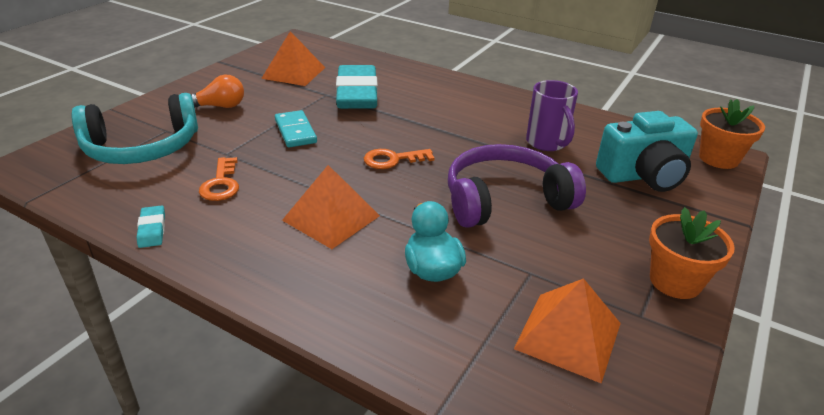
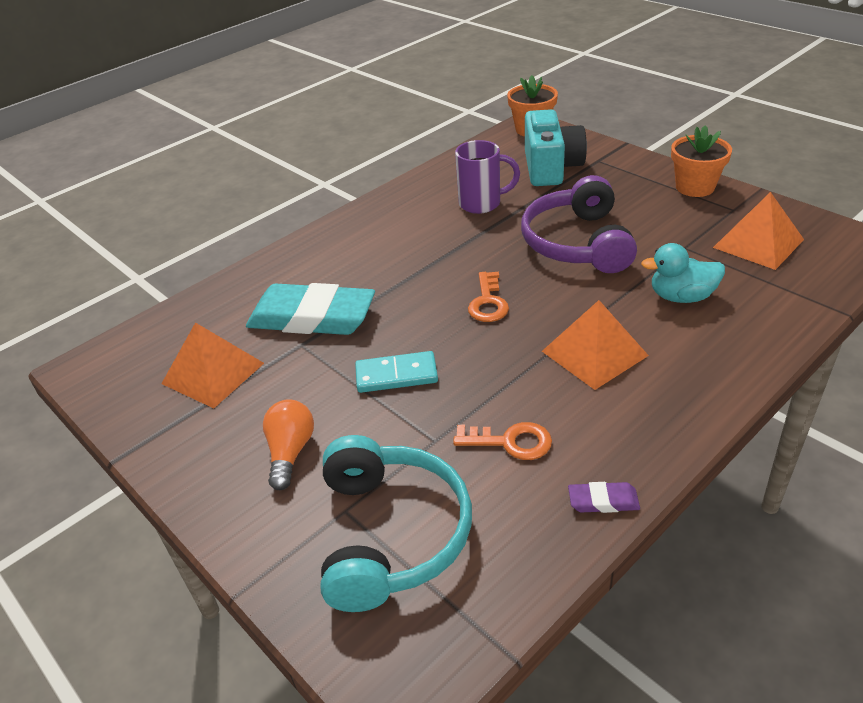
camera: 70 degrees left, 5 degrees up
turquoise eraser [137,205,165,248] -> purple eraser [568,482,640,513]

